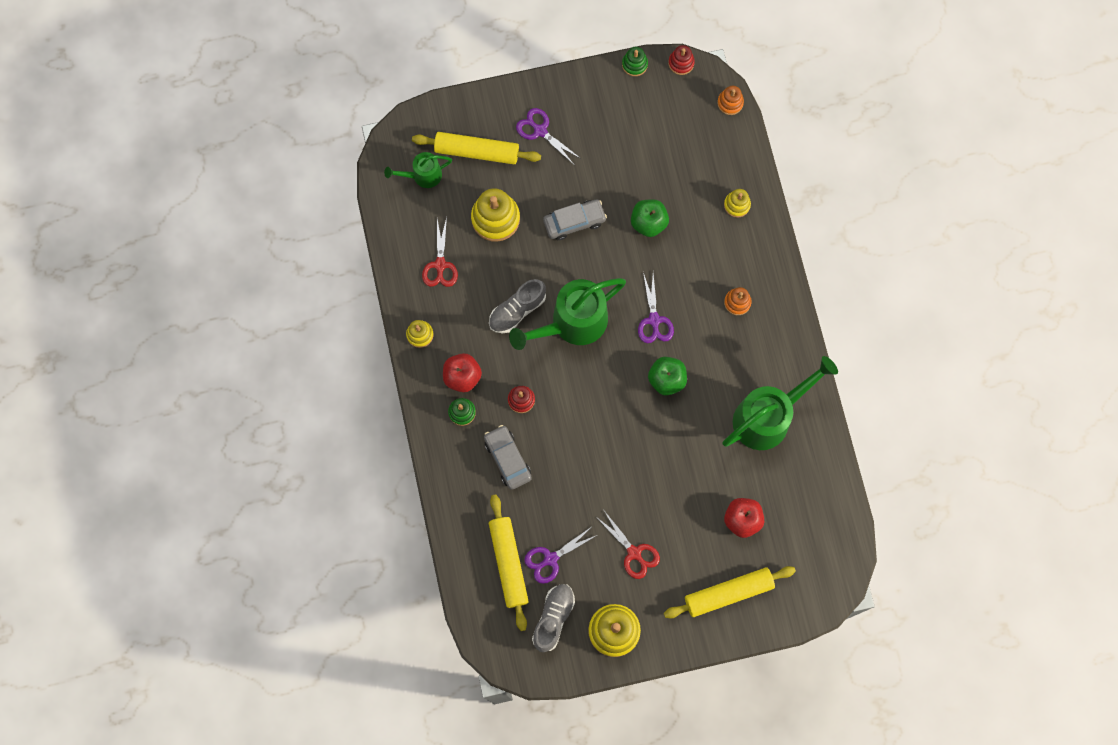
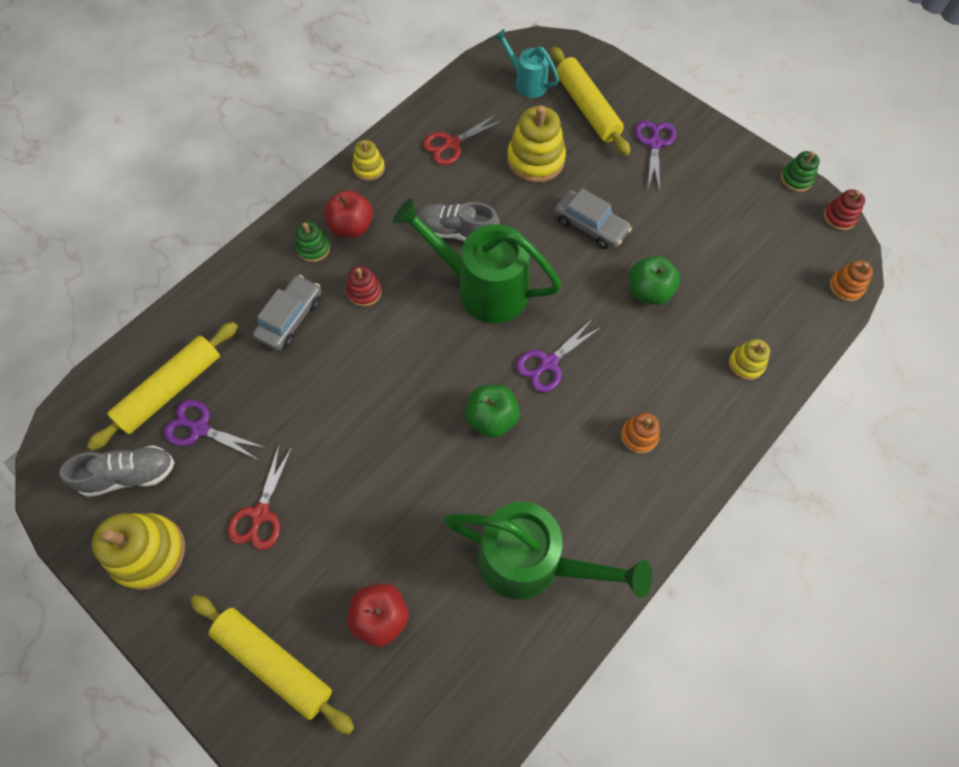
camera: 55 degrees right, 10 degrees down
green watering can [384,152,452,188] -> turquoise watering can [494,29,559,98]

